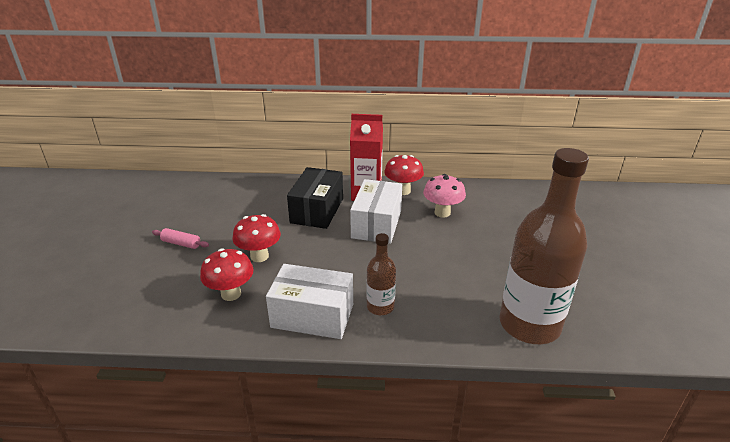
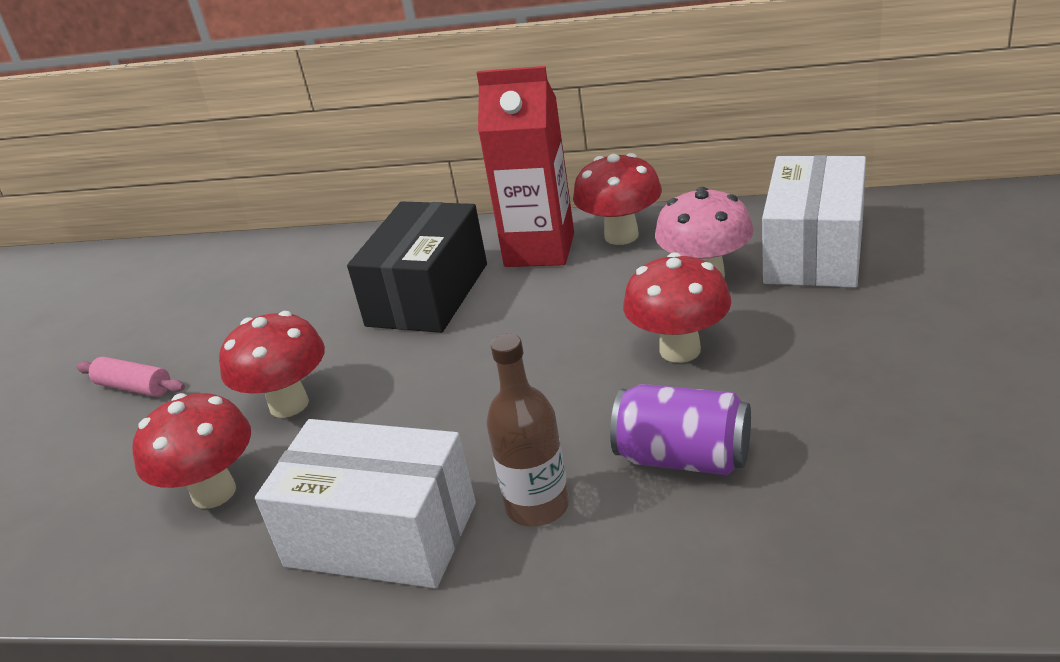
camera: 10 degrees right, 0 degrees up
white box [350,179,402,244] -> white box moved to [762,155,866,288]
brown bottle [499,148,589,344] -> none
none -> purple can [610,384,751,475]
none -> red mushroom [623,252,731,363]

